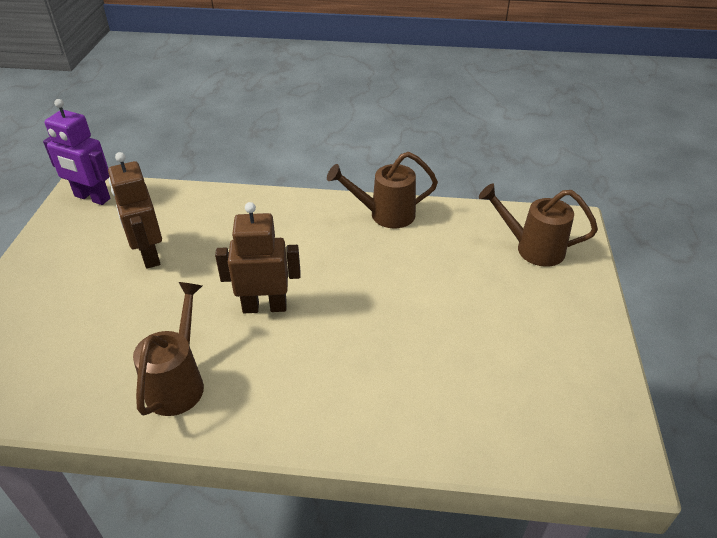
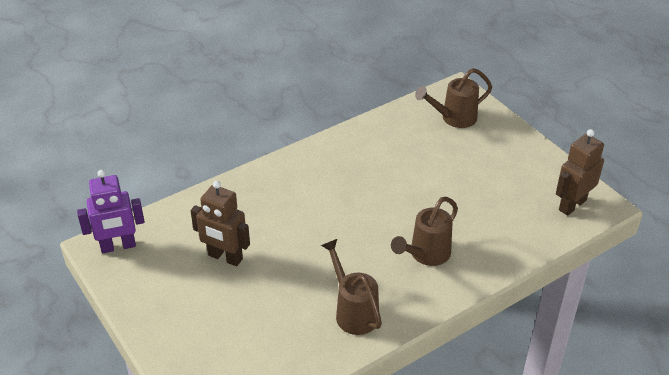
camera: 40 degrees left, 0 degrees up
brown robot [215,202,301,313] -> brown robot moved to [556,129,604,216]
brown watering can [327,152,438,228] -> brown watering can moved to [391,197,458,266]

